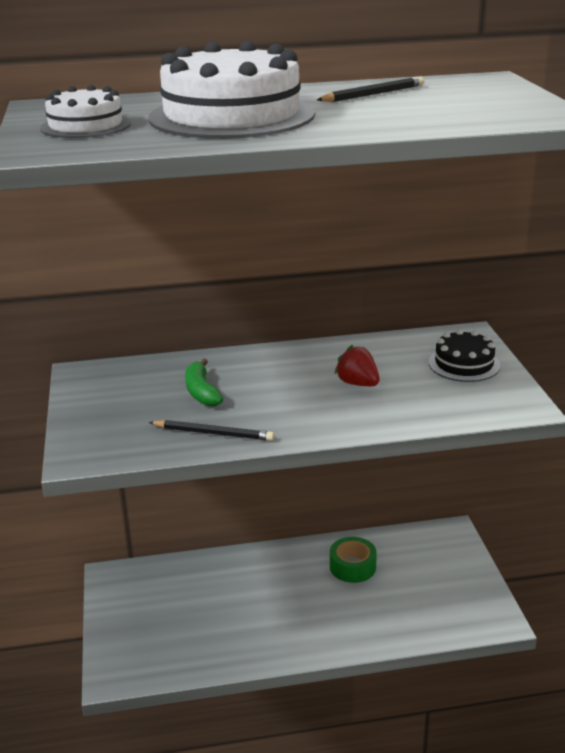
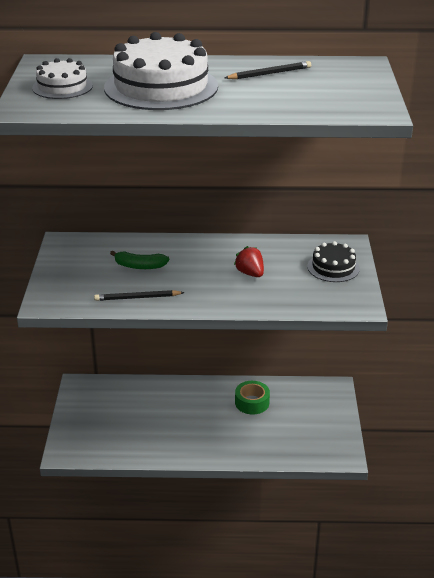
camera: 10 degrees right, 5 degrees up
black pencil [149,420,275,441] -> black pencil turned 150 degrees clockwise [94,290,185,301]
green banana [185,358,223,406] -> green banana turned 75 degrees counterclockwise [110,250,169,269]

